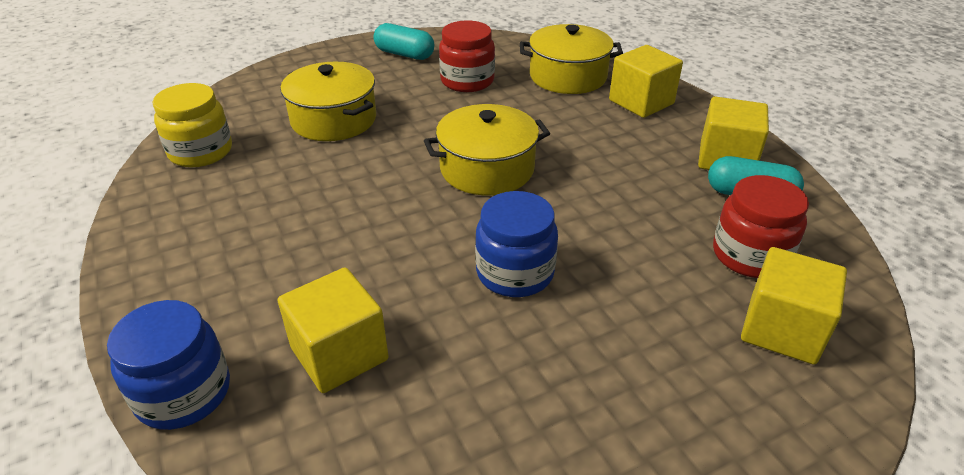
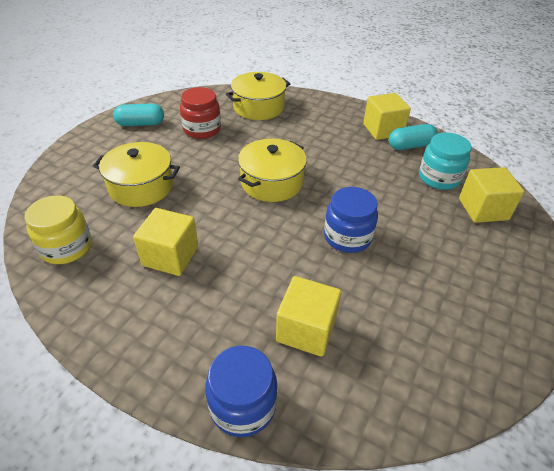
camera: 35 degrees left, 5 degrees up
yellow cube [609,45,683,118] -> yellow cube moved to [133,208,198,276]
red jar [713,175,809,278] -> turquoise jar [419,132,472,190]

